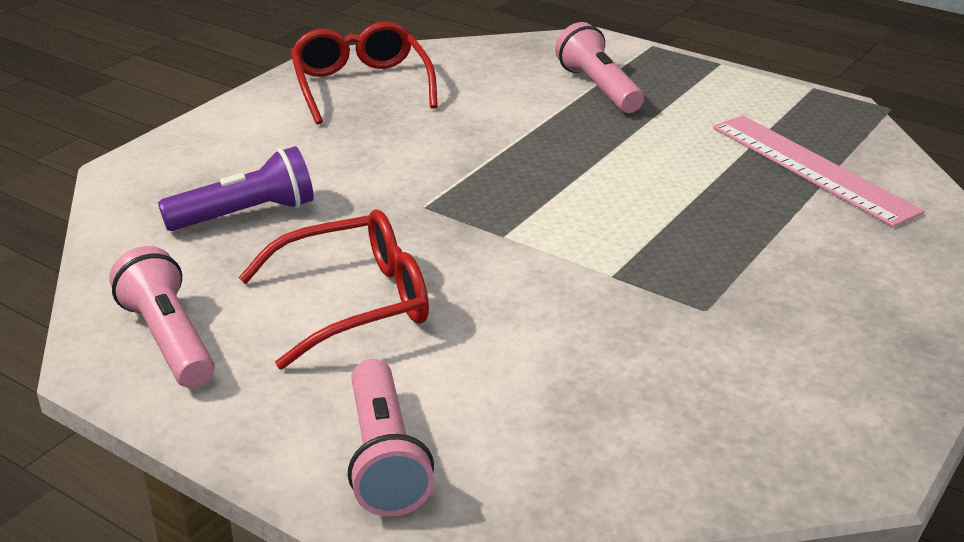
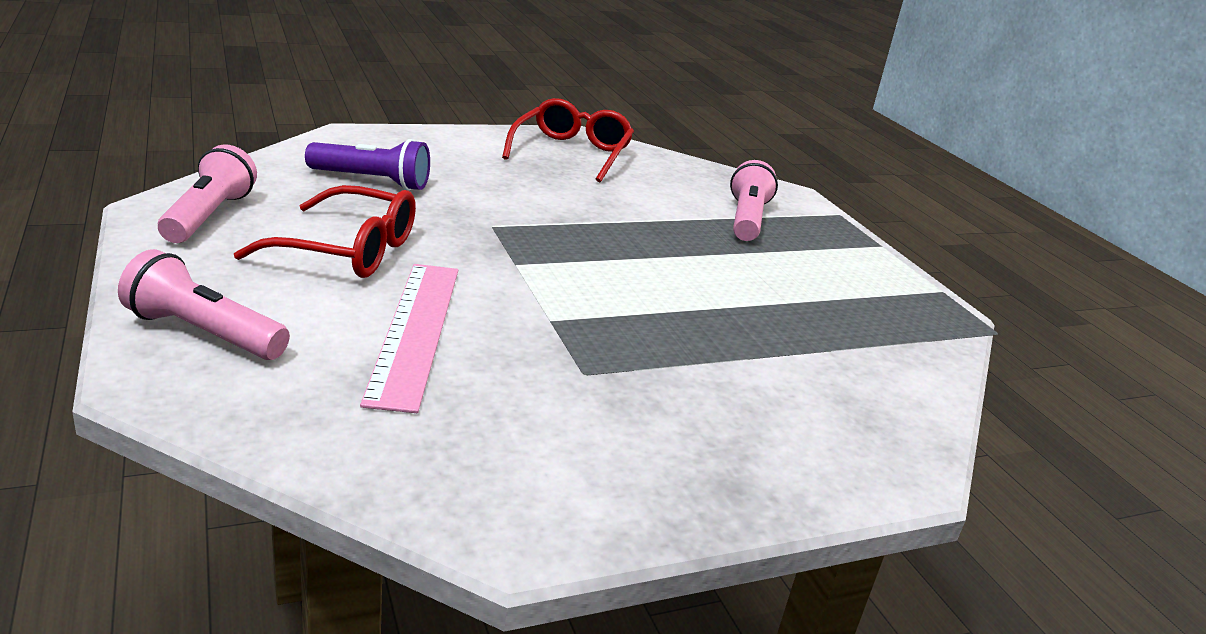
camera: 30 degrees right, 5 degrees down
pink flashlight [348,359,434,517] -> pink flashlight turned 90 degrees clockwise [118,249,290,360]
pink ruler [713,115,924,227] -> pink ruler moved to [360,264,458,413]

